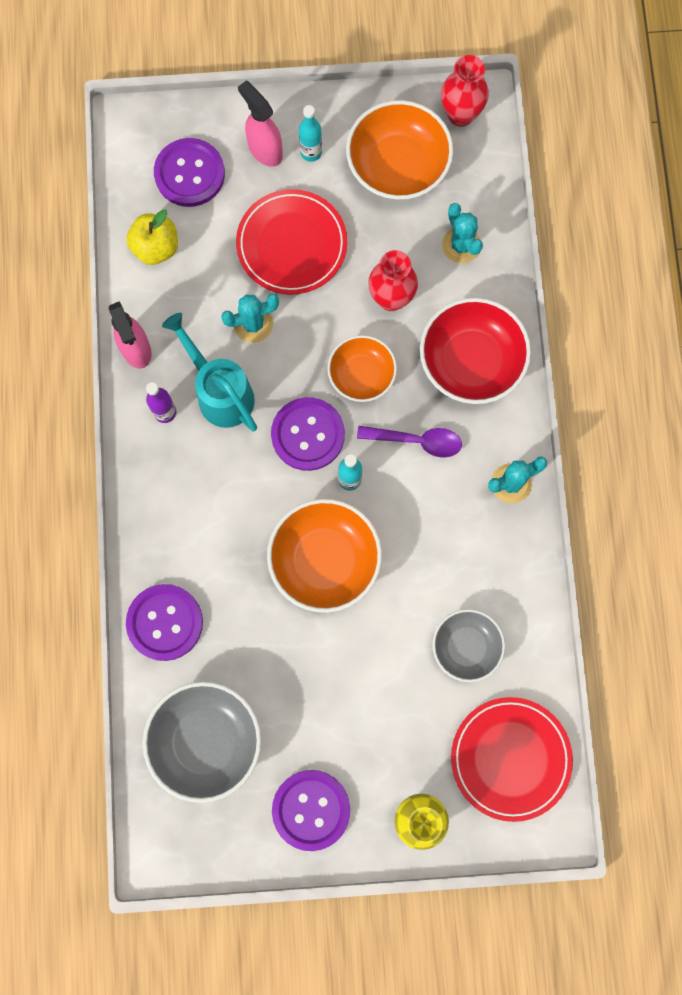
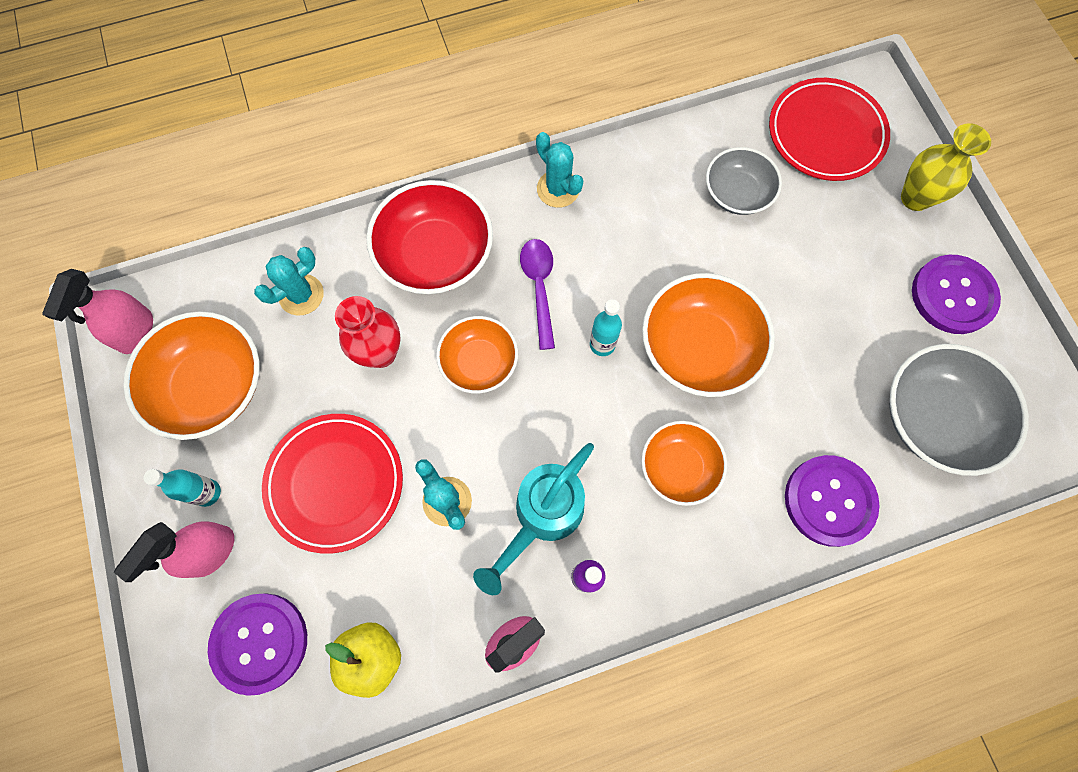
camera: 105 degrees left, 5 degrees down
purple button [271,397,345,471] -> none
red vase [441,55,489,127] -> pink spray bottle [42,269,153,354]
none -> orange bowl [641,421,727,506]

